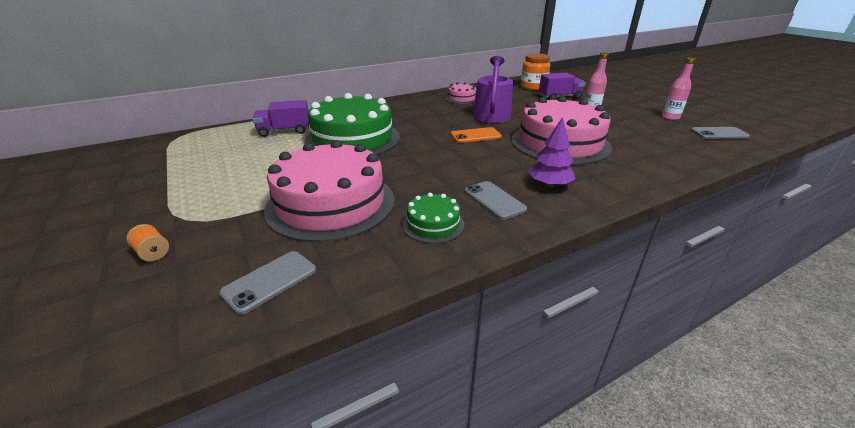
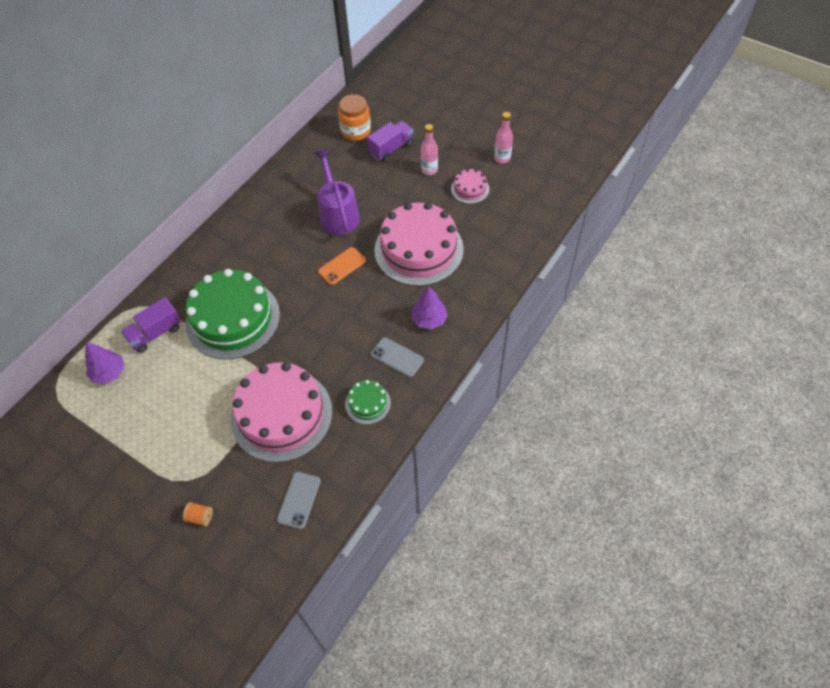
camera: 25 degrees left, 25 degrees up
pink cake [445,82,476,104] -> pink cake moved to [451,169,489,204]
grey phone [691,127,750,139] -> none
none -> purple tree [85,342,125,384]

